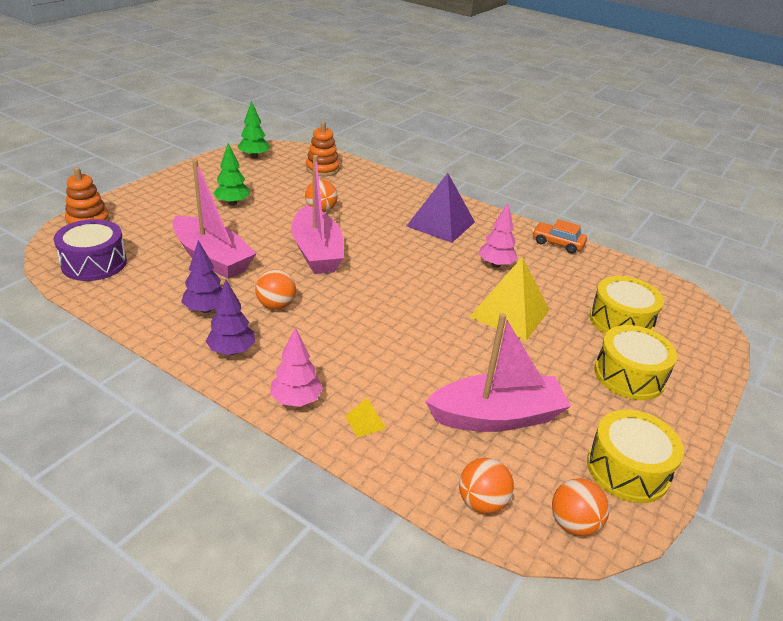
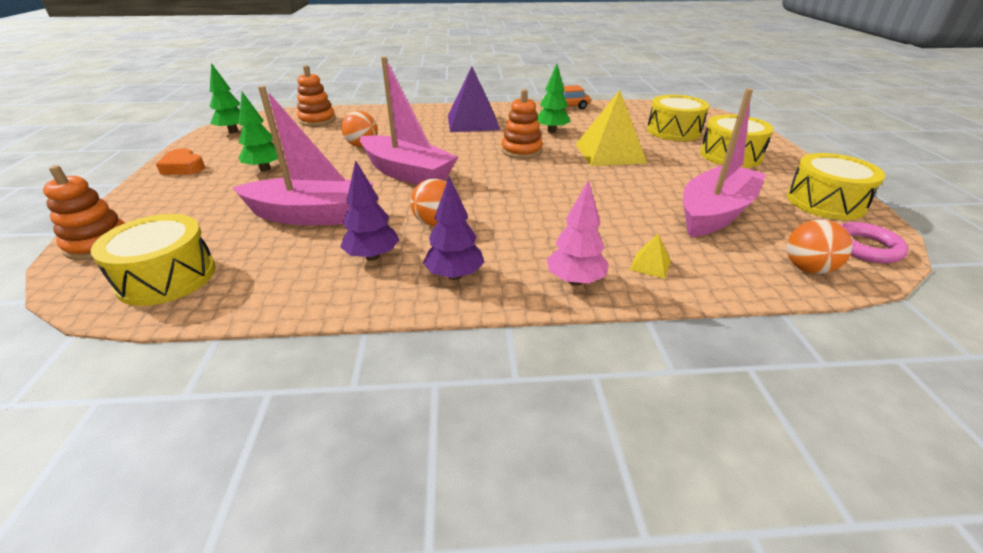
camera: 35 degrees left, 0 degrees up
purple drum [54,219,127,281] -> yellow drum [91,214,216,306]
pink tree [479,203,518,268] -> green tree [537,64,570,133]
orange ball [552,478,609,536] -> pink ring [840,222,909,263]
none -> orange heart [156,148,205,174]
none -> orange stacking toy [502,89,543,159]

